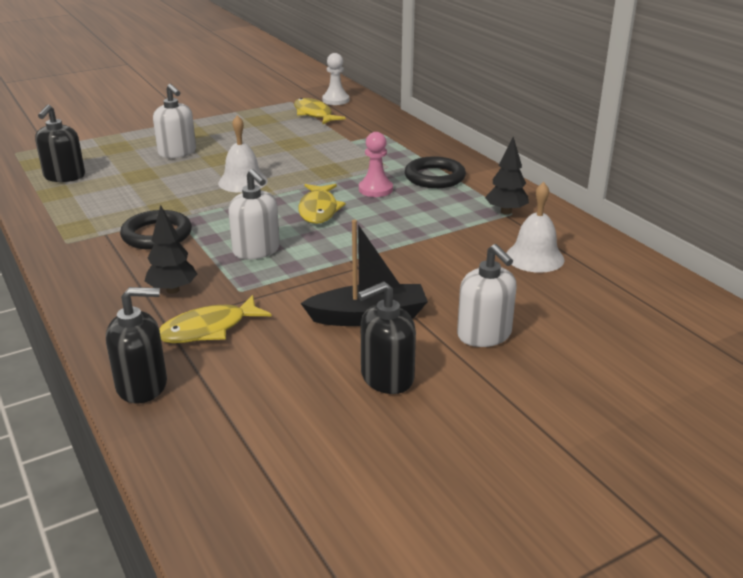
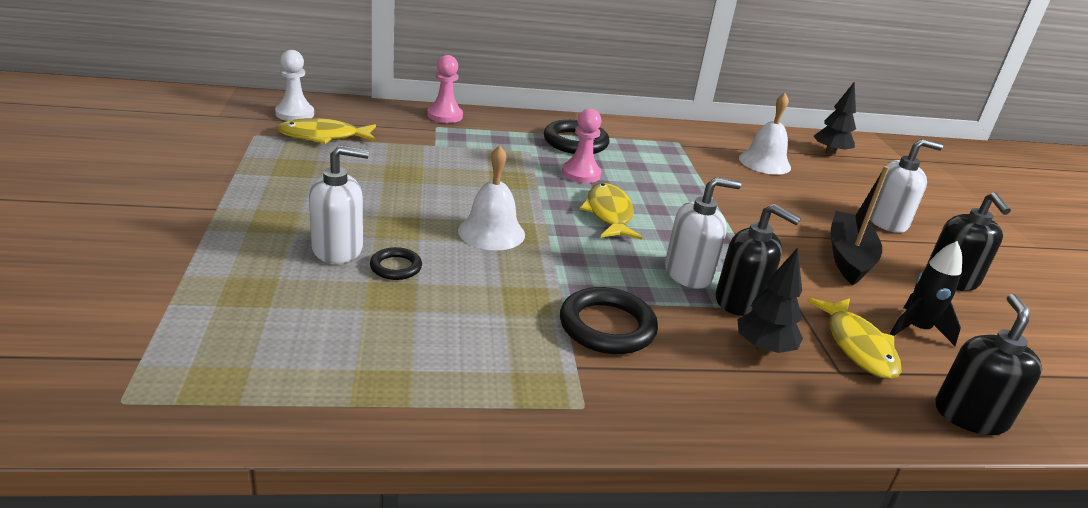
camera: 70 degrees left, 0 degrees up
black soap dispenser [35,104,85,182] -> black soap dispenser moved to [716,204,801,316]
yellow fish [298,184,346,224] -> yellow fish turned 120 degrees counterclockwise [580,183,642,240]
black tree [485,137,529,215] -> black tree moved to [814,81,856,156]
none -> black ring [370,247,422,280]
none -> pink pawn [427,55,463,123]
none -> black rocket [889,241,962,346]

